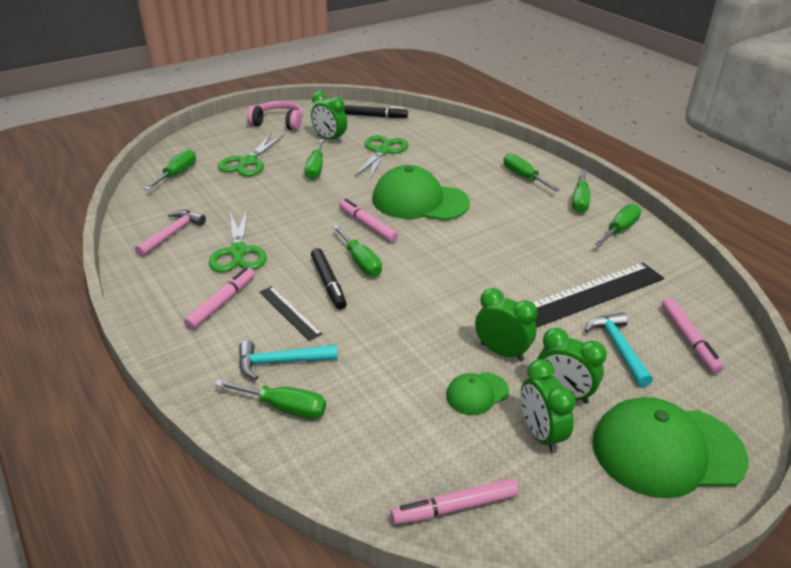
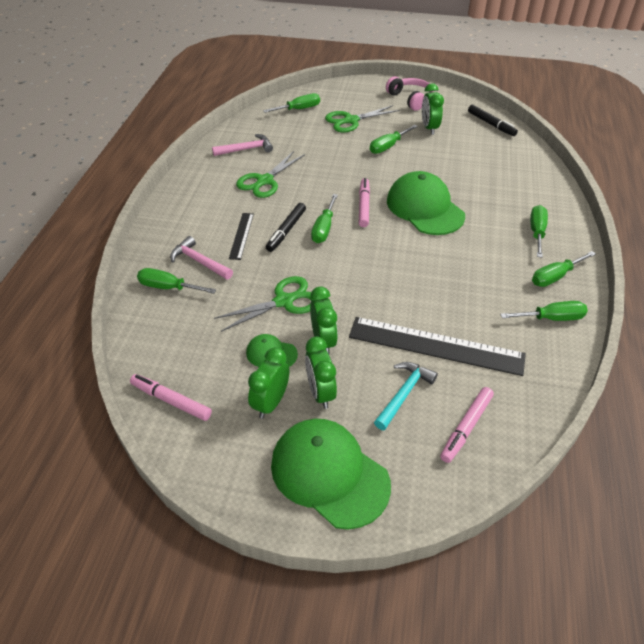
camera: 45 degrees right, 10 degrees up
pink marker [184,267,255,330] -> none
green screwdriver [215,379,326,419] -> green screwdriver turned 135 degrees clockwise [137,268,216,294]
turquoise hammer [239,340,338,380] -> pink hammer [170,236,233,280]
green scissors [355,135,408,179] -> green scissors moved to [214,276,313,332]

